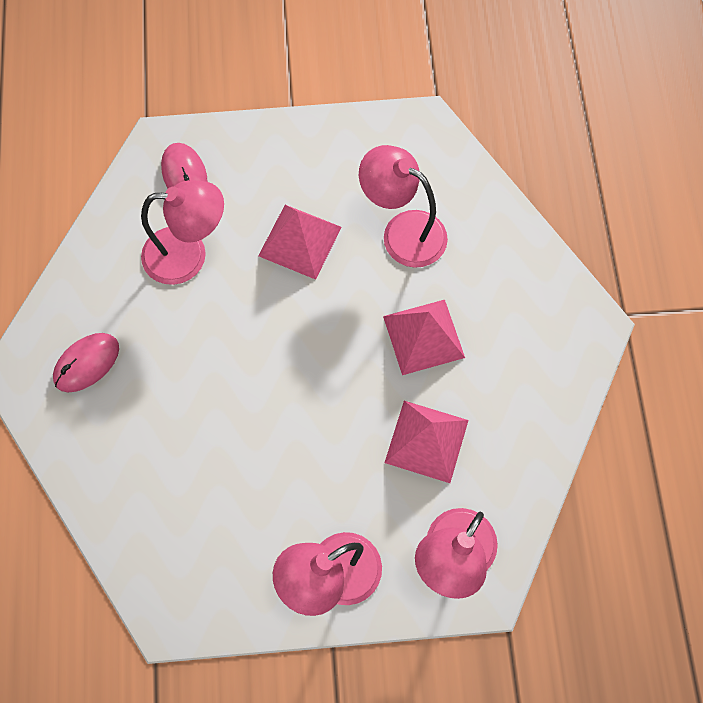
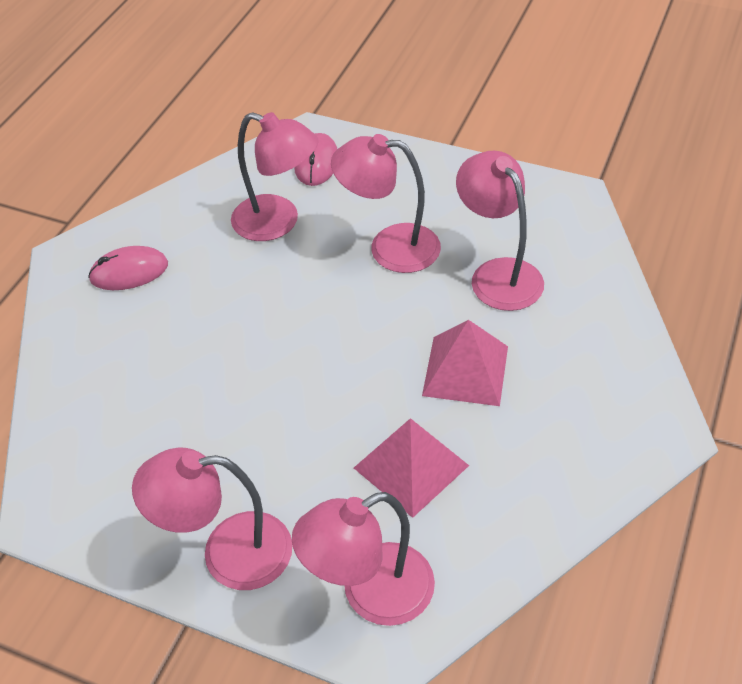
camera: 30 degrees right, 20 degrees down
pink pyramid [258,205,342,280] -> pink lamp [331,134,441,273]

